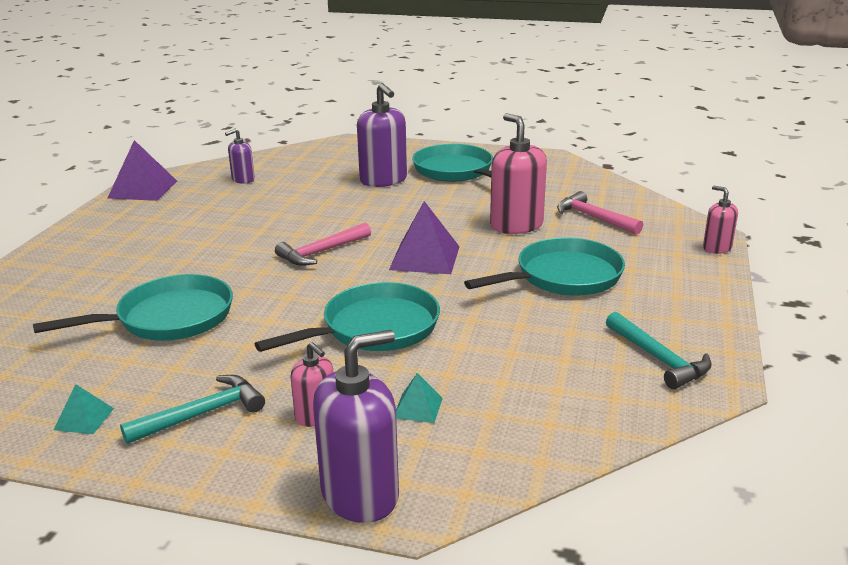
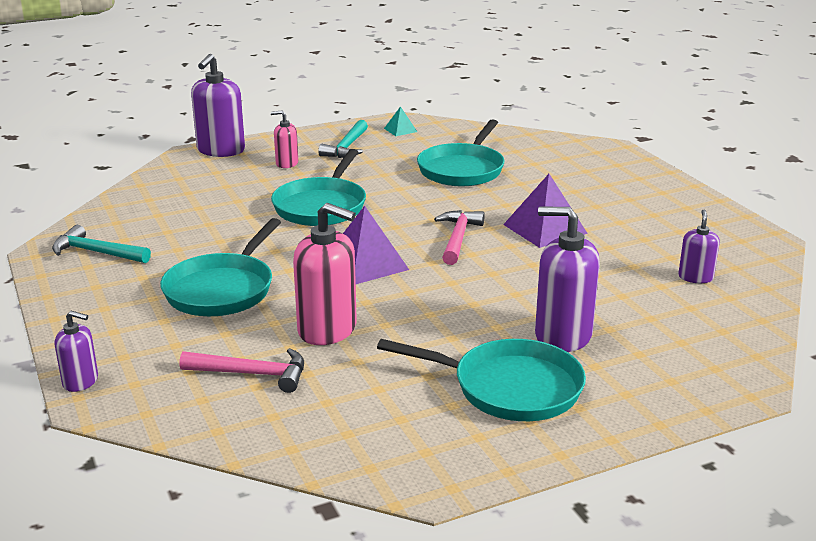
camera: 140 degrees right, 0 degrees up
purple pyramid [108,140,177,201] -> purple pyramid moved to [503,174,588,248]
turquoise pyramid [396,373,443,423] -> none
pink soap dispenser [703,185,738,254] -> purple soap dispenser [55,311,98,392]

